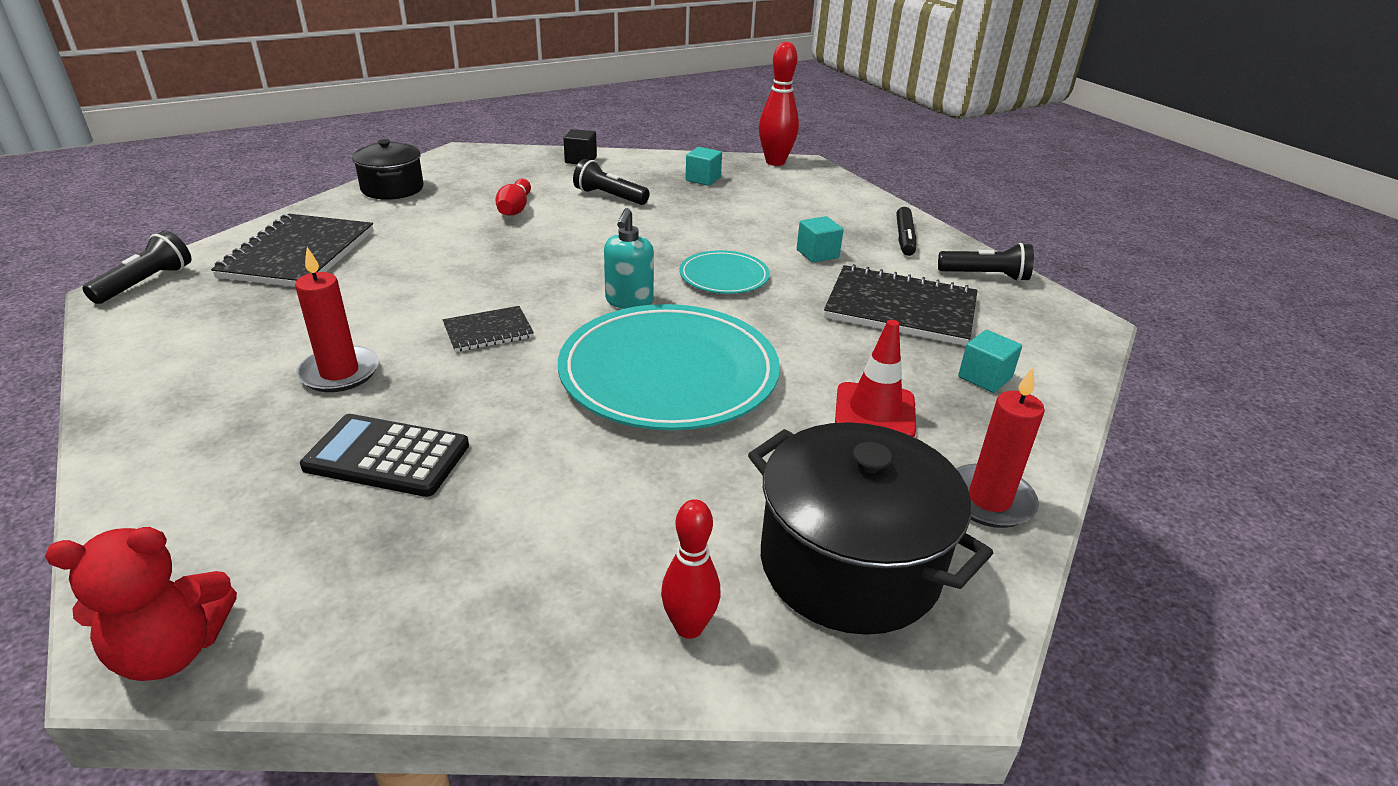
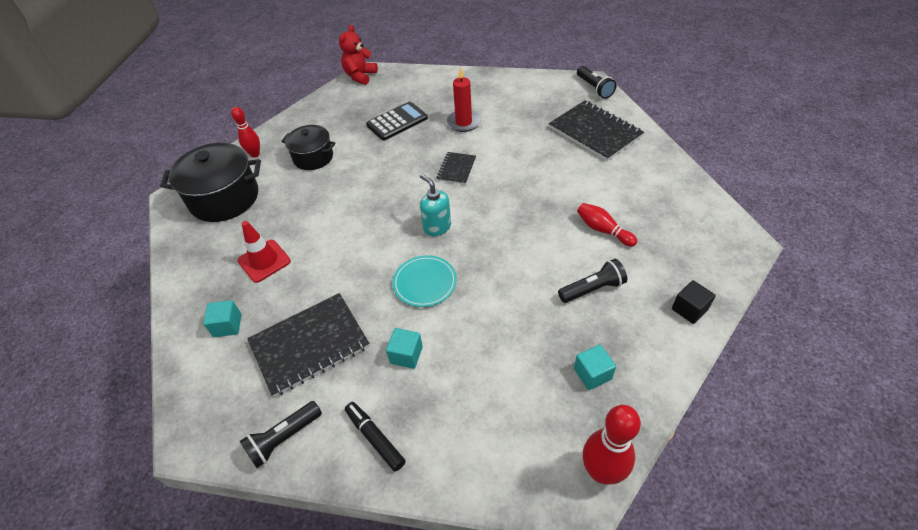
camera: 135 degrees right, 15 degrees up
black pot [352,139,423,200] -> black pot moved to [281,125,336,170]
turquoise plate [558,304,780,430] -> none
red candle [956,367,1045,528] -> none

